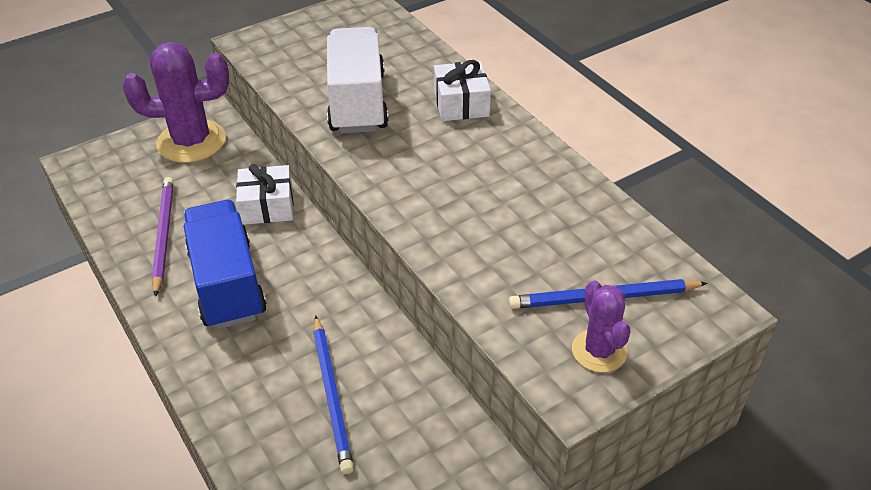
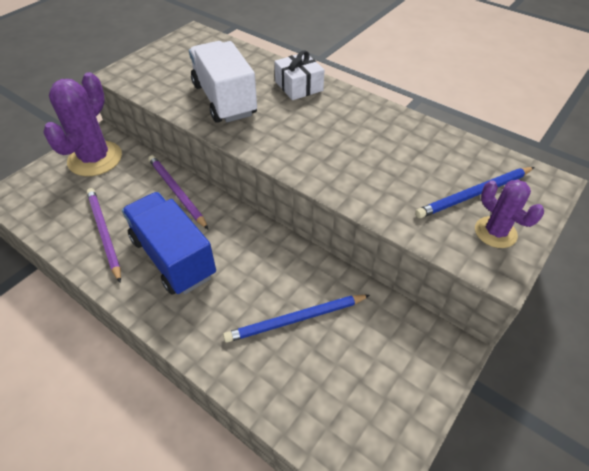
camera: 20 degrees left, 5 degrees up
purple cactus [123,42,229,163] -> purple cactus turned 45 degrees counterclockwise [43,72,122,176]
white gift [236,164,294,225] -> purple pencil [148,155,208,229]
blue pencil [313,315,354,474] -> blue pencil turned 105 degrees clockwise [223,295,370,343]

